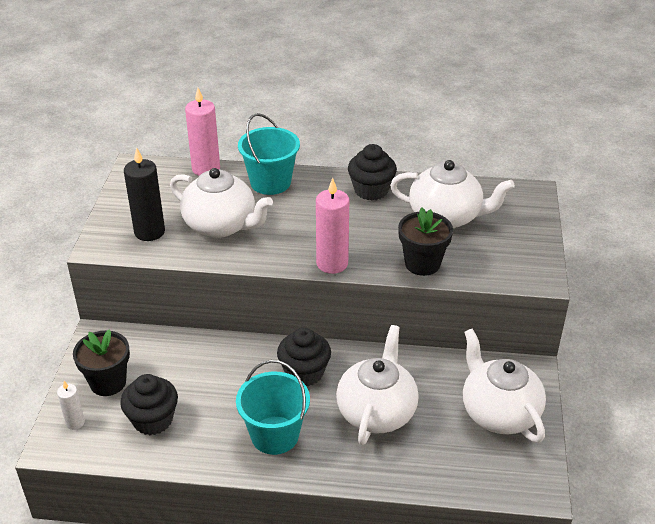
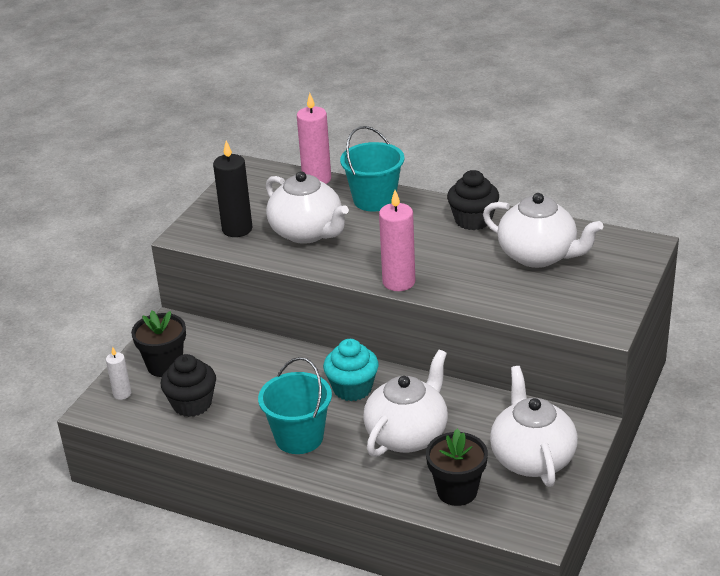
camera: 20 degrees right, 5 degrees down
black cupcake [277,328,331,387] -> turquoise cupcake [323,339,379,401]
black flower pot [398,208,453,276] -> black flower pot moved to [426,429,488,506]

